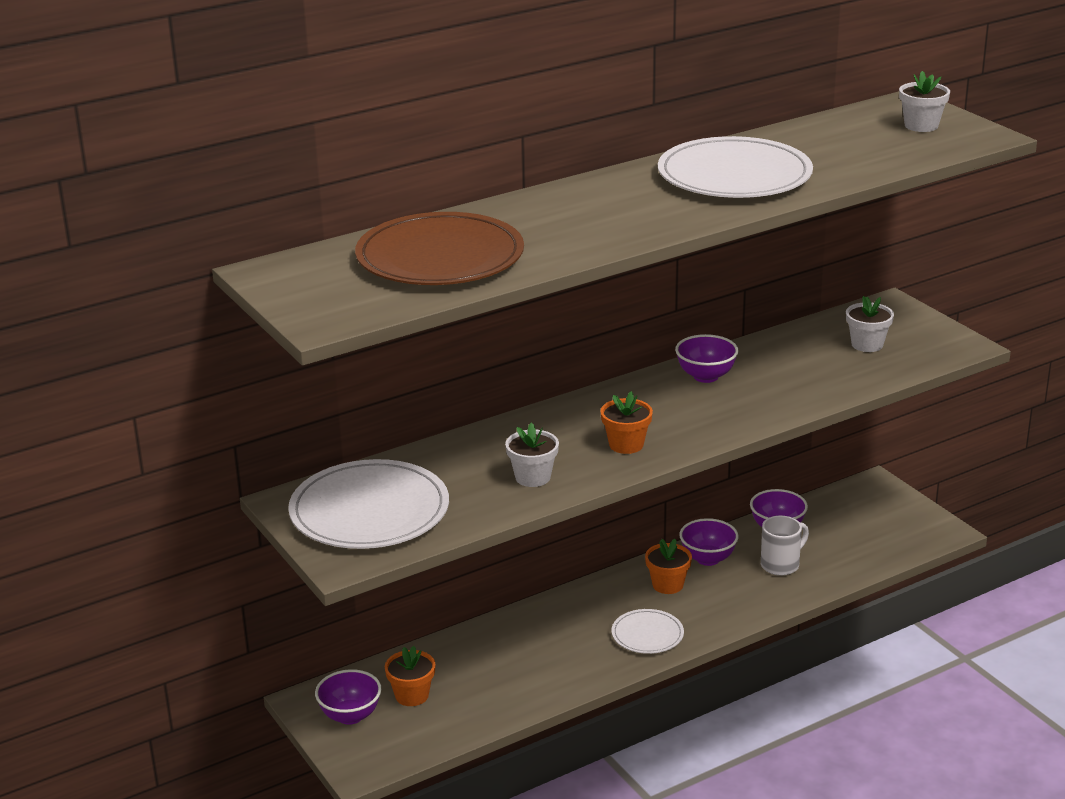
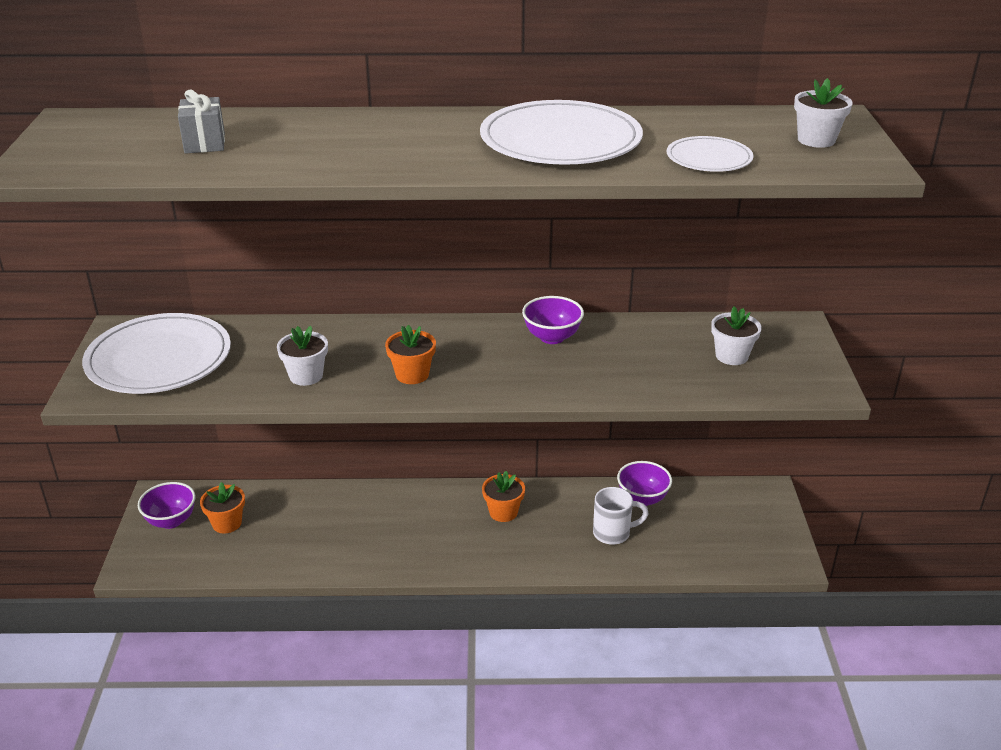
camera: 30 degrees right, 5 degrees up
brown plate [355,212,524,285] -> grey gift [178,90,225,154]
white plate [612,609,684,654] -> white plate moved to [667,136,754,172]
purple bowl [679,518,739,566] -> none

